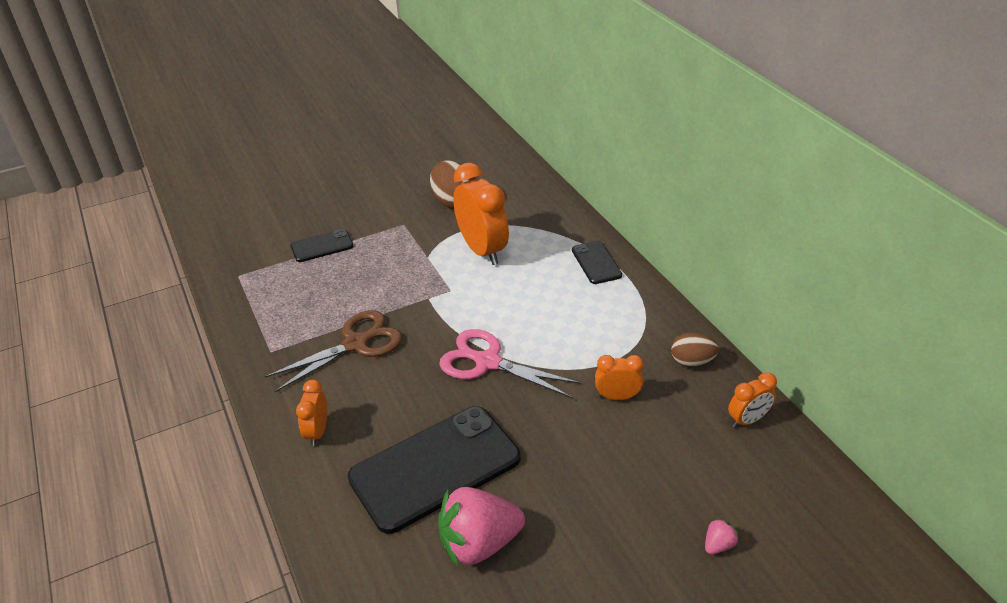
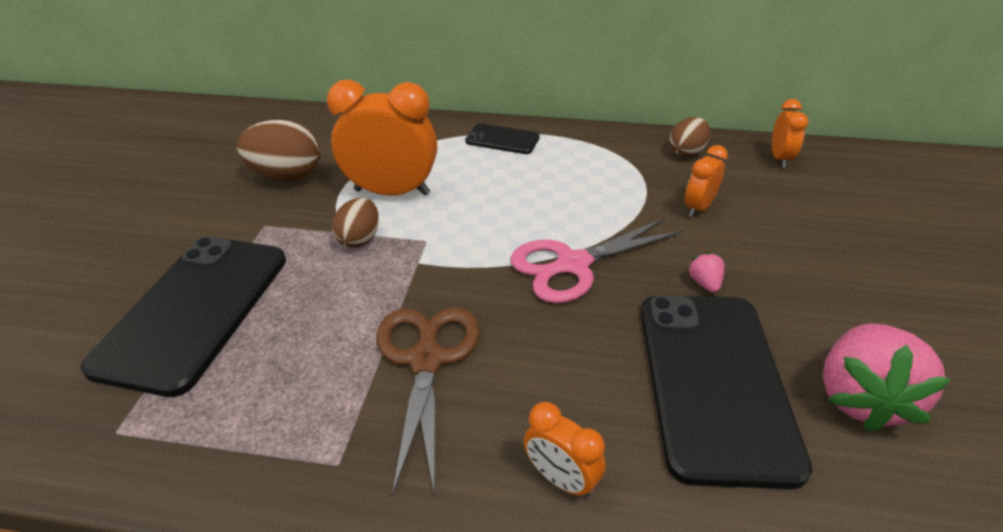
camera: 55 degrees left, 0 degrees up
black phone [291,229,353,262] -> black phone [80,236,286,397], size x2.08
pink strawberry [705,518,739,554] -> pink strawberry moved to [687,252,725,293]
none -> brown egg [332,198,379,248]

